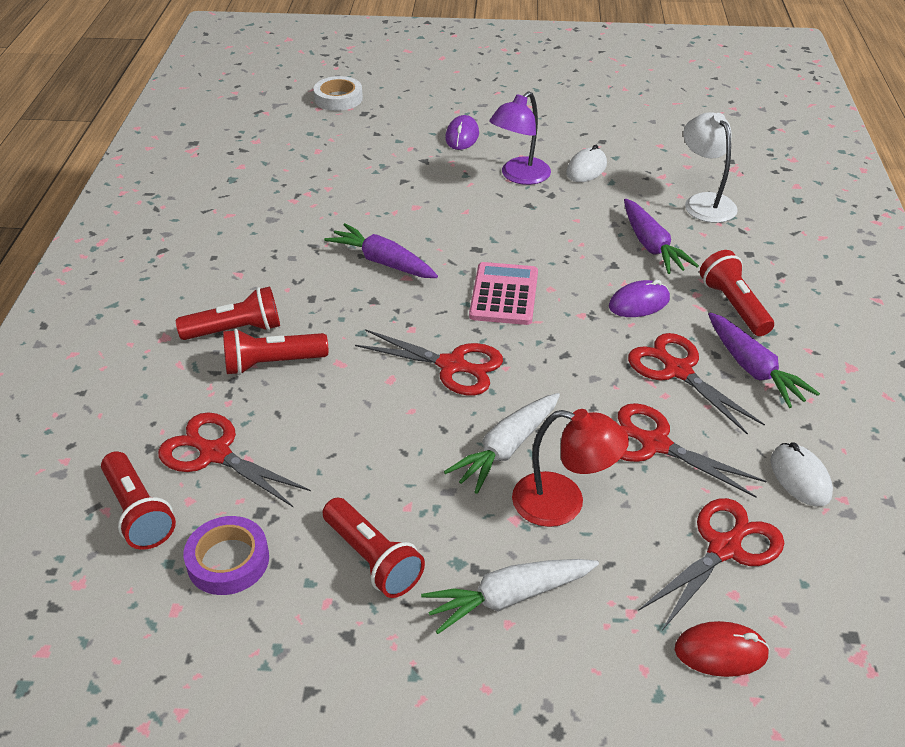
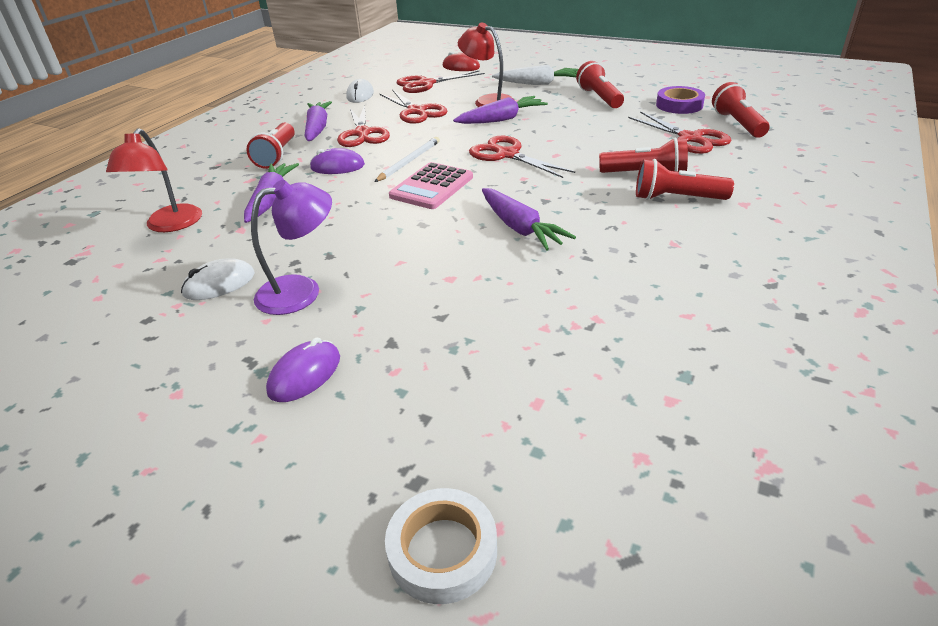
camera: 155 degrees left, 5 degrees down
white carrot [444,393,560,494] -> purple carrot [453,96,548,124]
white lamp [683,112,738,223] -> red lamp [106,128,202,232]
none -> white pencil [374,137,440,182]

